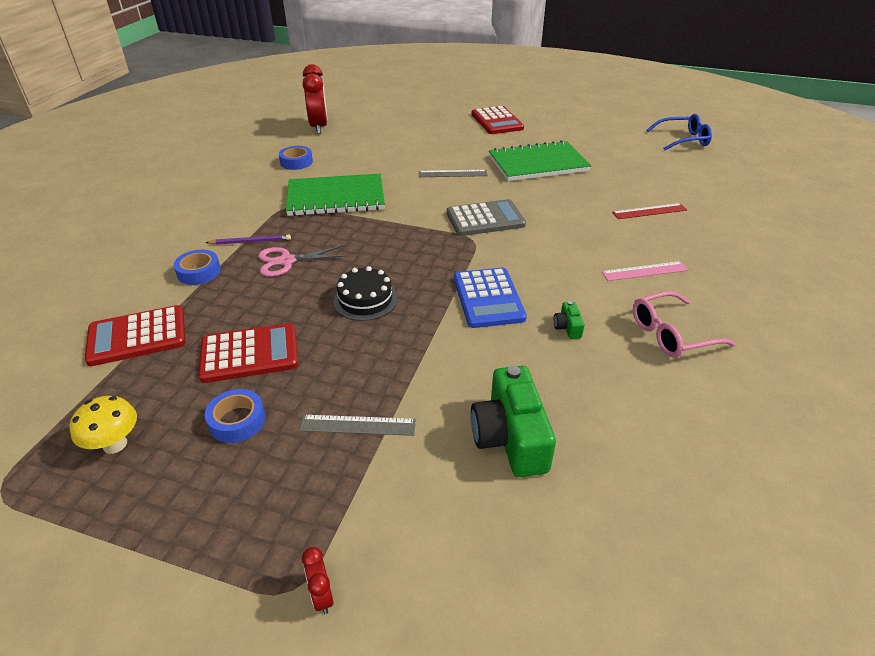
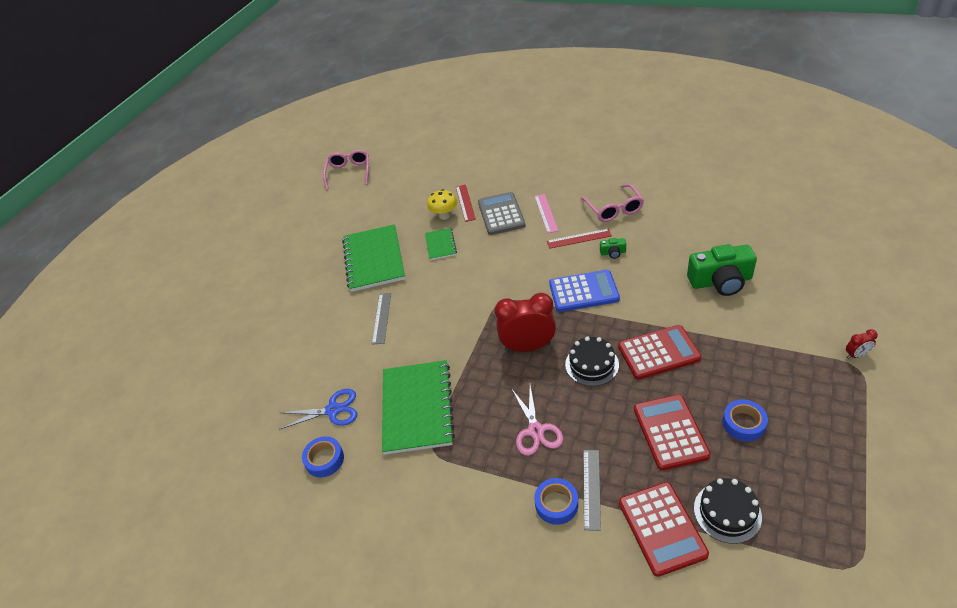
camera: 80 degrees left, 5 degrees up
yellow mushroom [69,396,137,454] -> yellow mushroom moved to [427,189,457,220]
purple pencil [205,235,291,245] -> none
grey ruler [299,415,416,436] -> grey ruler moved to [583,450,601,531]
red clock [302,64,328,134] -> red clock moved to [495,293,556,352]
grey calculator [447,199,526,236] -> grey calculator moved to [478,192,526,235]
red calculator [472,106,524,134] -> red calculator moved to [618,325,701,380]
blue glasses [647,114,712,151] -> pink glasses [323,150,369,190]
none -> blue scissors [279,389,357,430]
none -> green notebook [425,228,457,260]
none -> red ruler [547,229,612,249]
none -> black cake [694,478,762,544]

